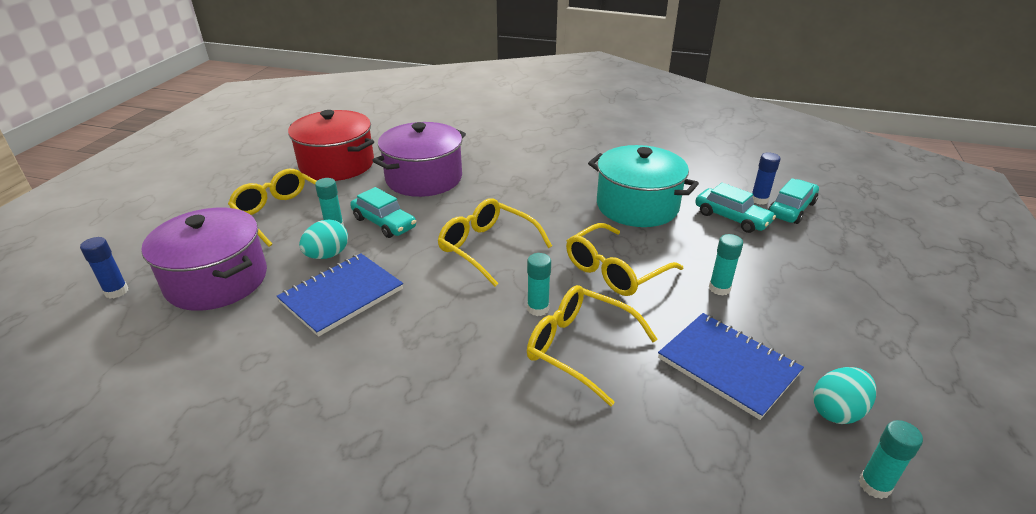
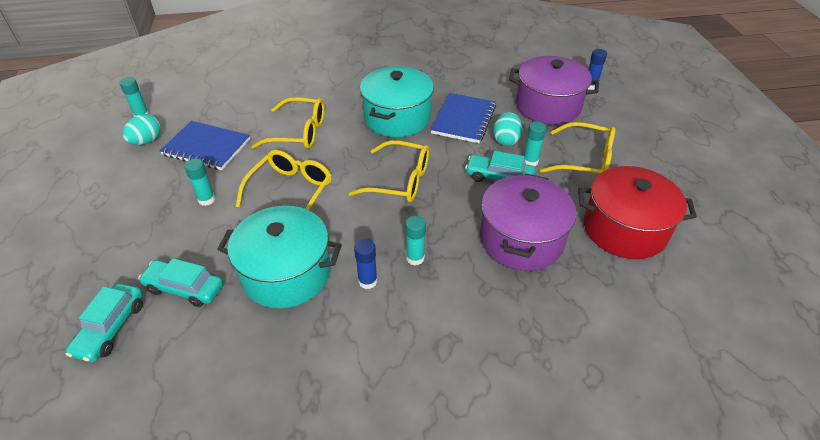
camera: 155 degrees right, 10 degrees up
turquoise glue stick [527,253,551,316] -> turquoise glue stick moved to [405,216,426,265]
blue glue stick [752,152,780,205] -> blue glue stick moved to [354,239,377,289]
none -> turquoise pot [360,66,434,137]

